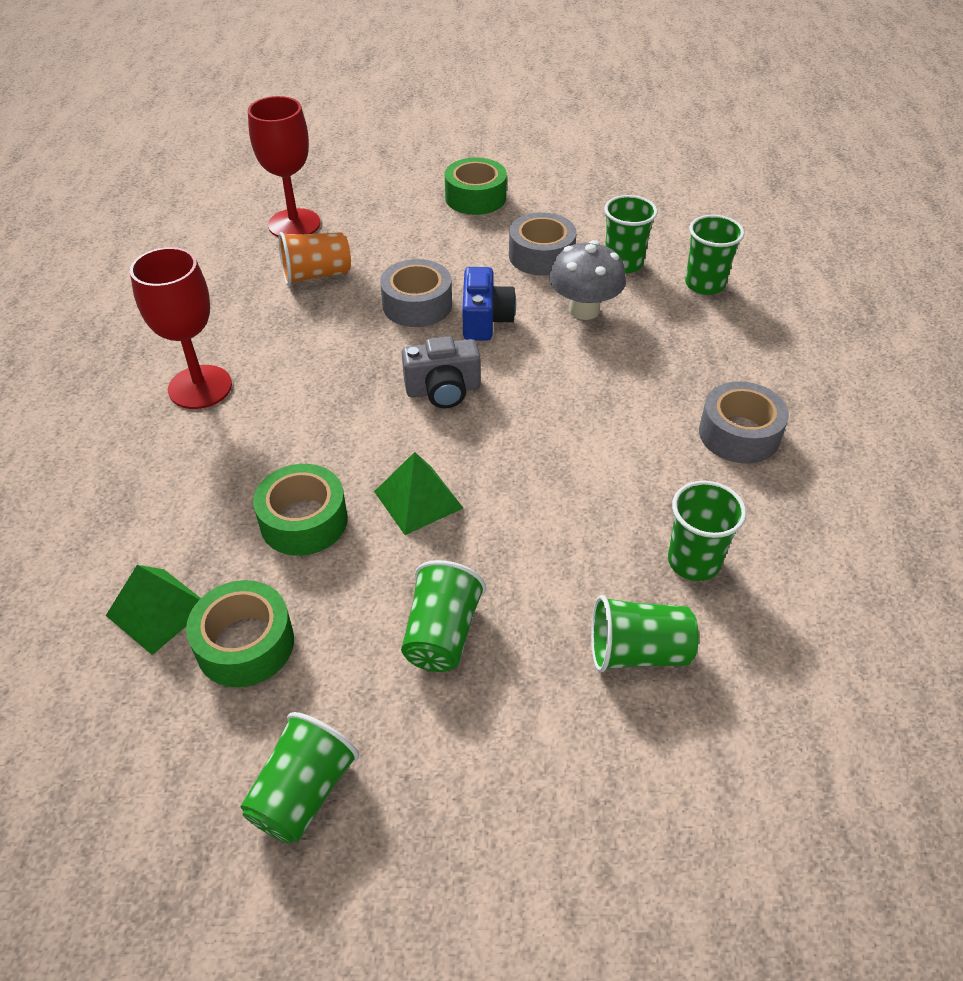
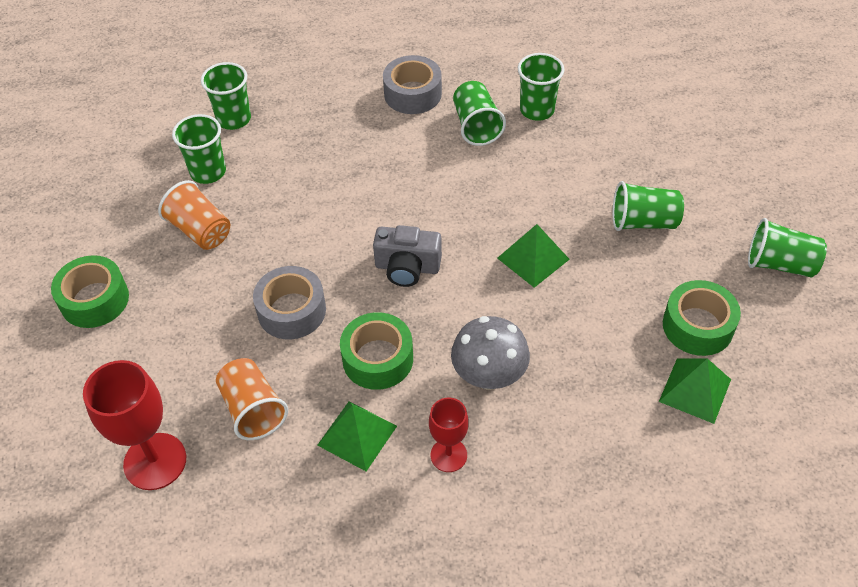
camera: 100 degrees left, 5 degrees up
red goblet [130,247,232,409] -> red goblet [429,398,469,472], size x0.59
green tape [253,464,348,556] -> green tape moved to [340,312,413,390]
grey camera [402,336,481,408] -> grey camera turned 120 degrees clockwise [373,225,442,287]
blue camera [462,267,516,341] -> none
grey tape [509,212,577,275] -> orange cup [158,180,230,250]
grey mushroom [549,240,626,320] -> grey mushroom moved to [451,316,530,390]
green cup [591,595,699,672] -> green cup moved to [453,81,506,146]
none -> green pyramid [317,401,397,471]

